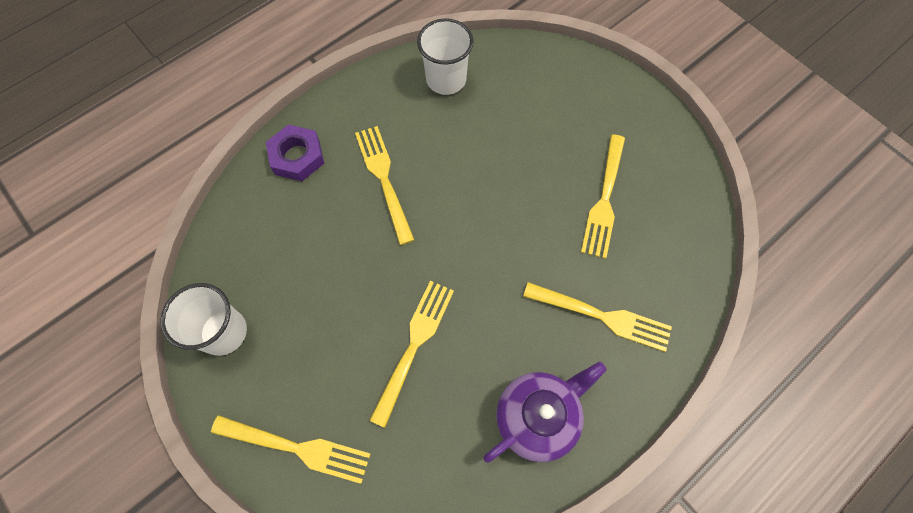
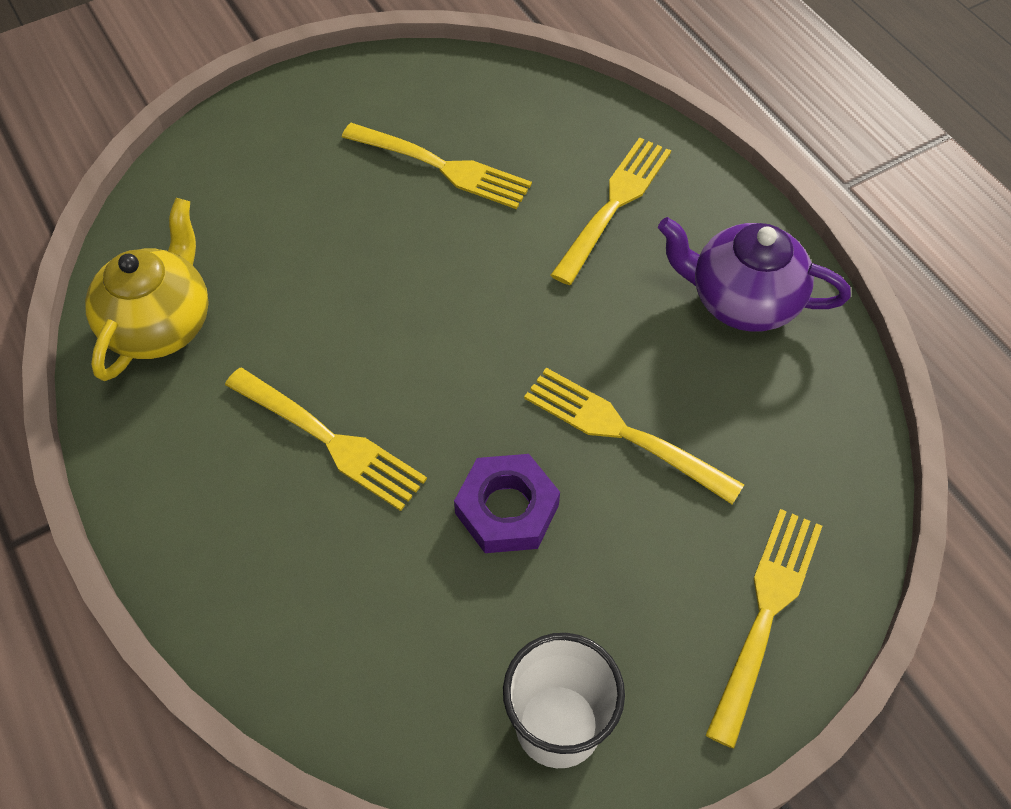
camera: 80 degrees left, 10 degrees down
purple nut [266,124,324,181] -> purple nut moved to [454,454,560,553]
yellow fork [355,126,414,245] -> yellow fork turned 135 degrees counterclockwise [225,368,427,511]
white cup [417,18,474,95] -> yellow teapot [85,198,209,381]
purple teapot [483,362,607,463] -> purple teapot turned 45 degrees counterclockwise [658,217,851,332]

